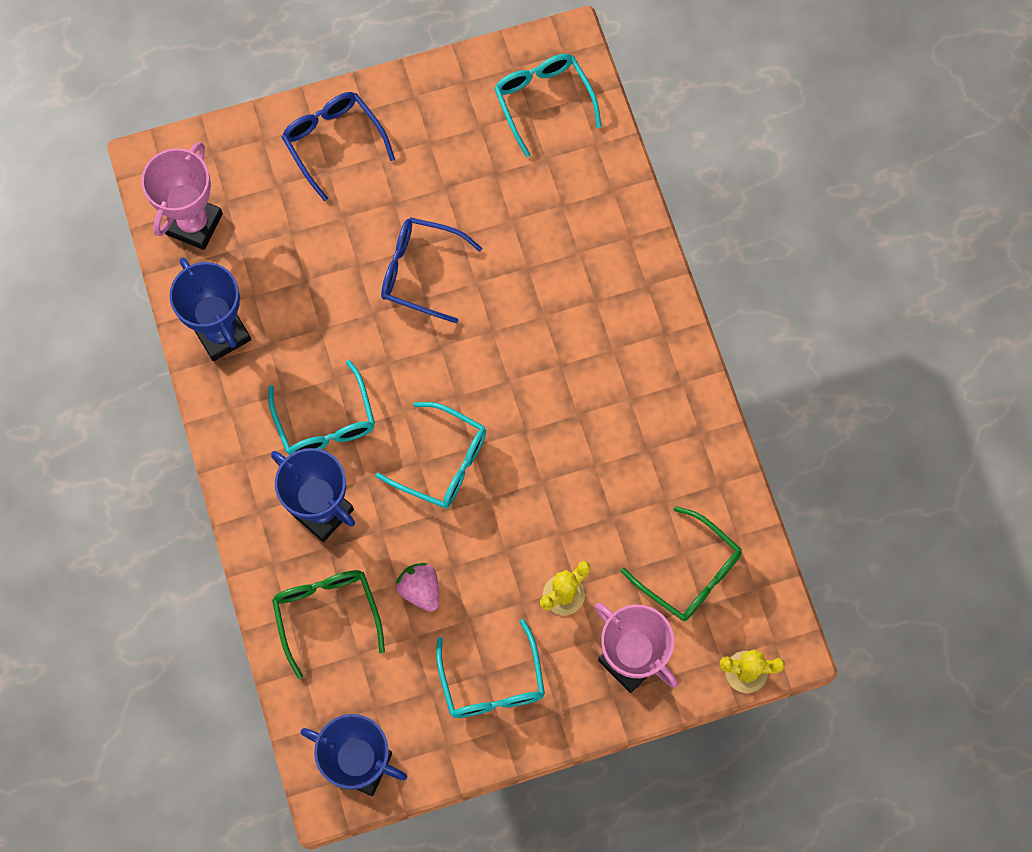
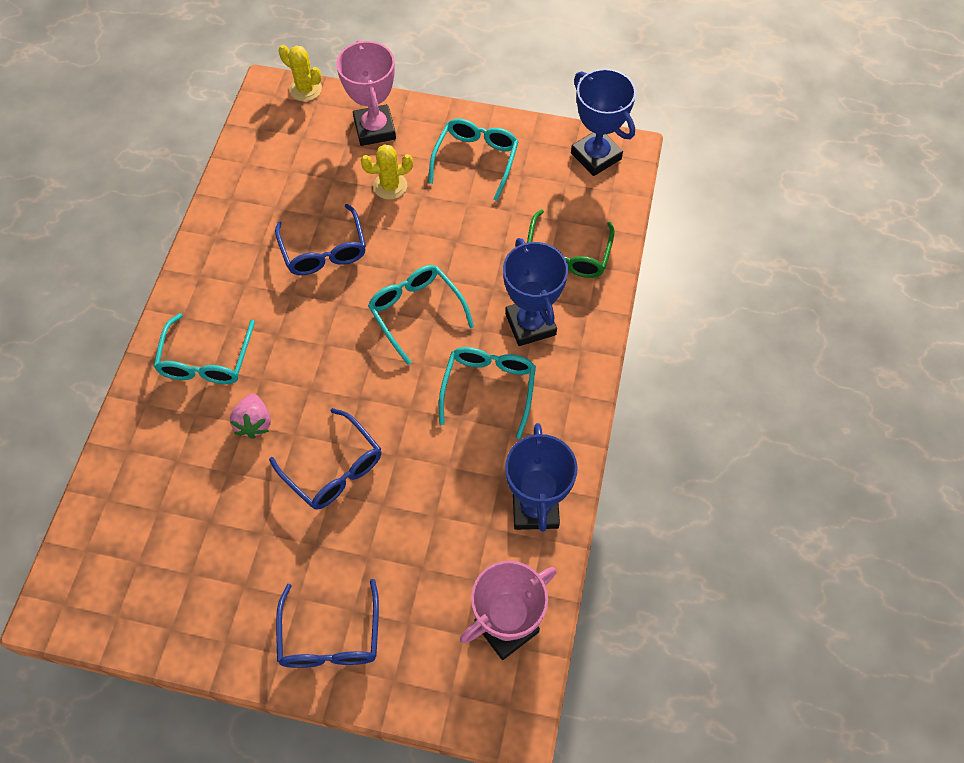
camera: 150 degrees left, 10 degrees down
pink strawberry [395,563,439,612] -> pink strawberry moved to [230,394,271,439]
turquoise glasses [494,54,602,158] -> turquoise glasses moved to [154,313,255,384]
green glasses [621,506,742,621] -> none
none -> blue glasses [275,204,366,275]

